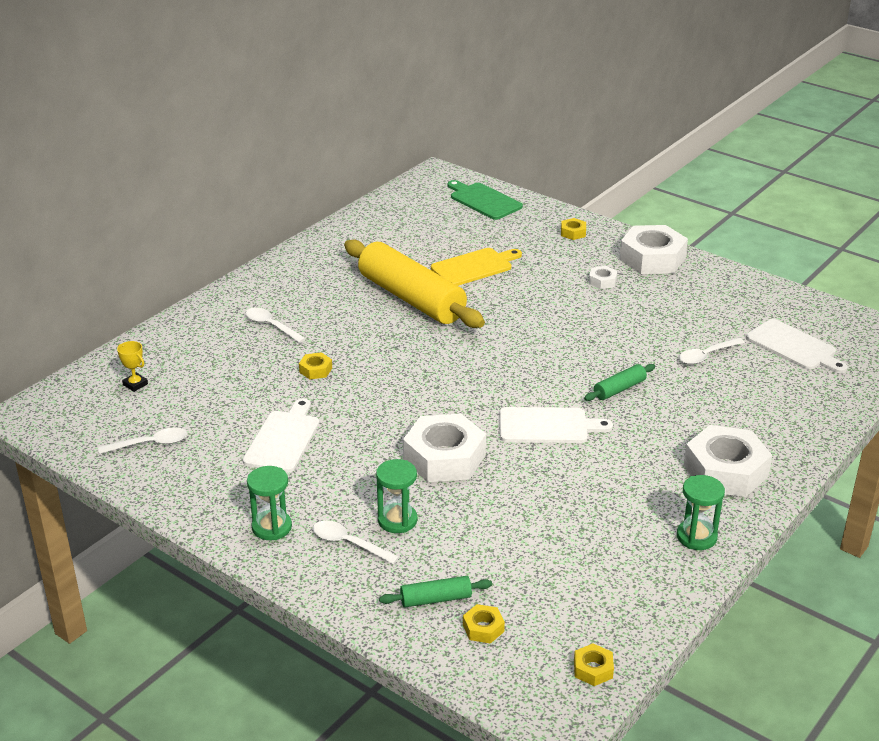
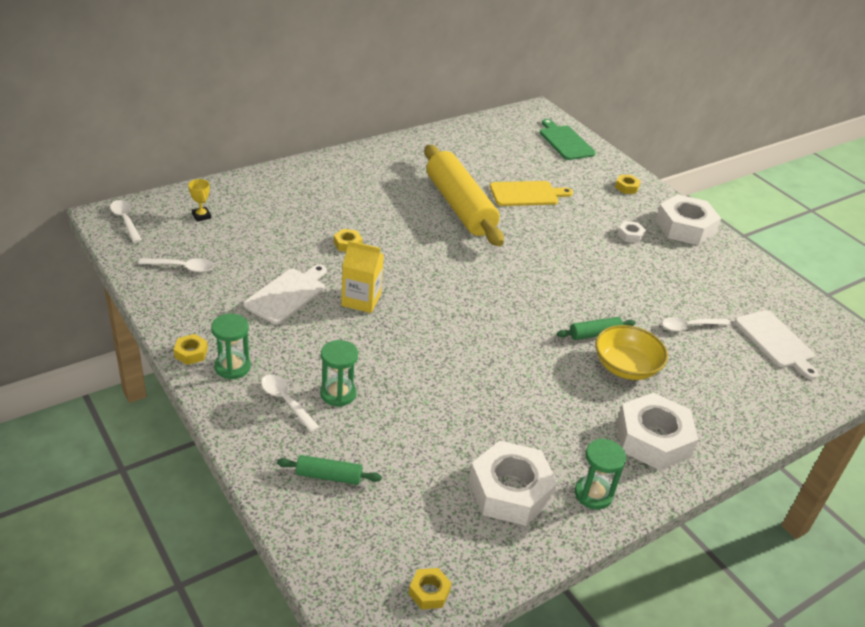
camera: 15 degrees right, 5 degrees up
white spoon [246,307,306,343] -> white spoon moved to [110,200,142,243]
white nut [403,414,486,482] -> white nut moved to [469,441,558,526]
yellow nut [463,604,505,644] -> yellow nut moved to [174,334,208,365]
white cutting board [500,407,613,443] -> none
none -> yellow carton [341,241,384,313]
none -> yellow bowl [595,325,668,380]

